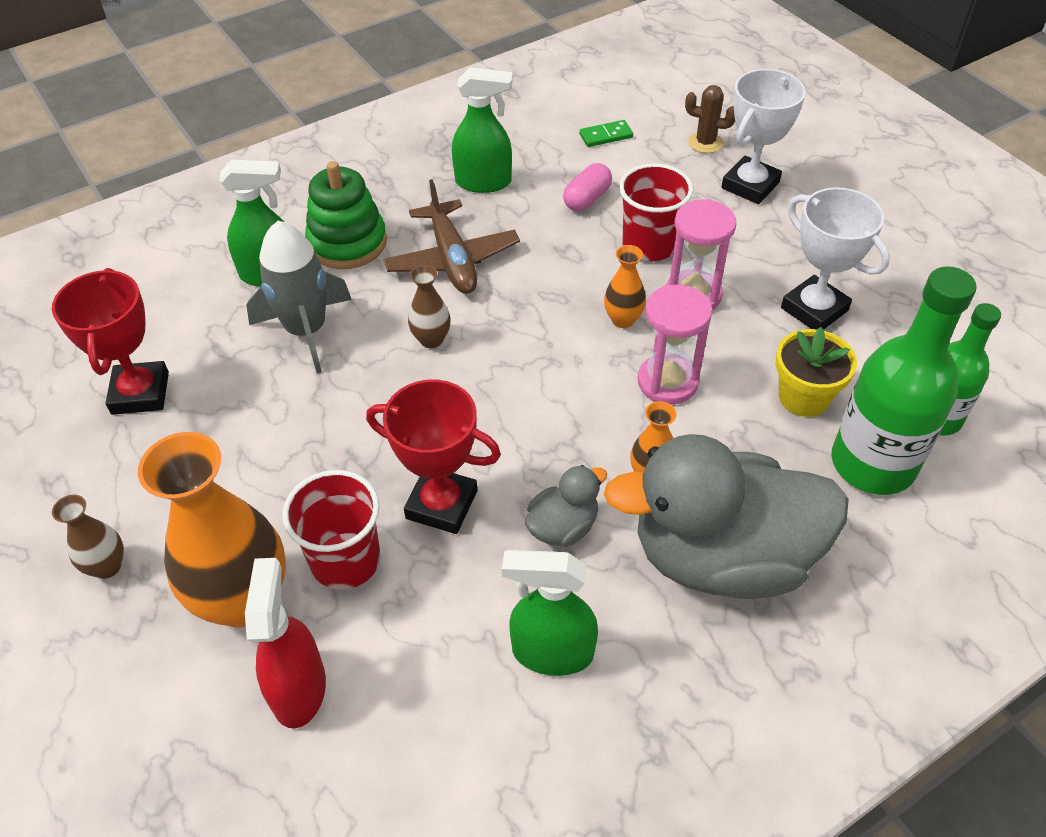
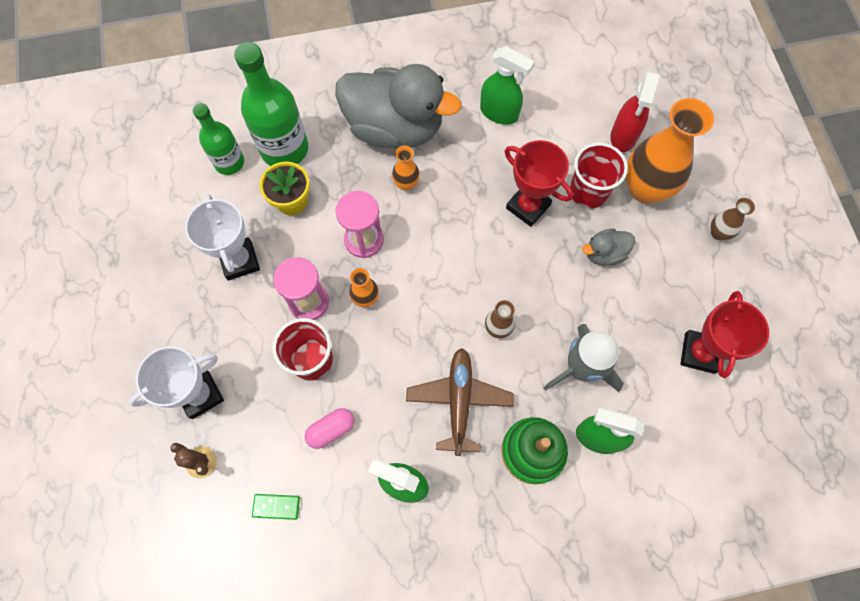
camera: 160 degrees left, 20 degrees up
grey duck [525,465,607,547] -> grey duck moved to [582,228,635,266]

